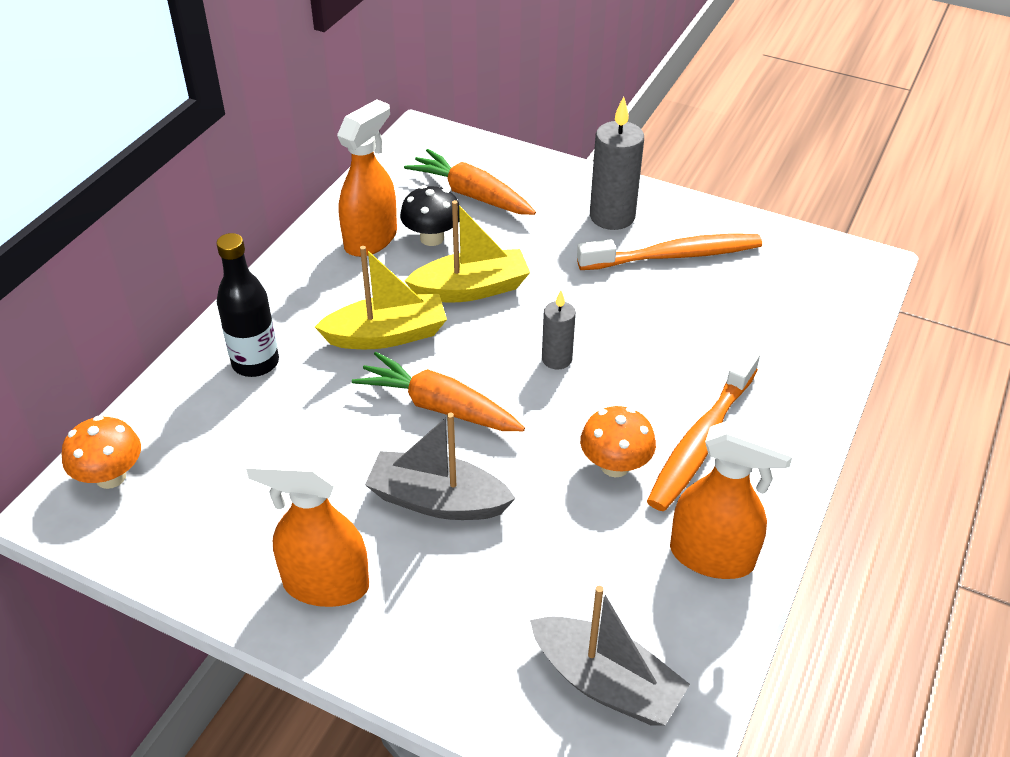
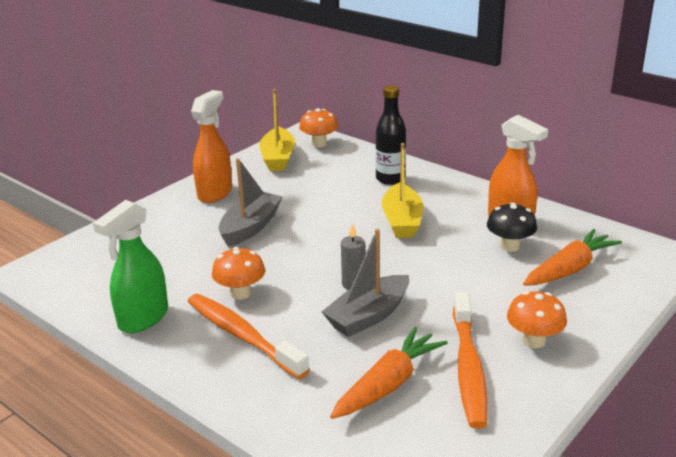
camera: 105 degrees right, 15 degrees down
orange carrot [352,352,525,431] -> orange carrot moved to [330,327,448,419]
yellow boat [404,200,530,303] -> yellow boat moved to [260,89,295,171]
grey boat [530,586,690,726] -> grey boat moved to [322,228,409,337]
grey candle [590,96,644,230] -> orange mushroom [507,291,567,348]
orange spray bottle [670,419,796,579] -> green spray bottle [93,200,168,333]

